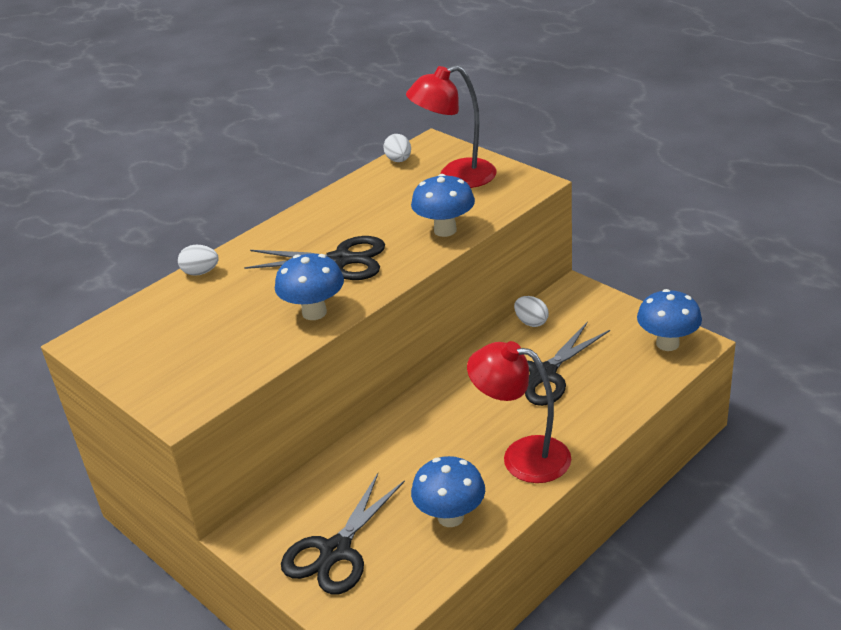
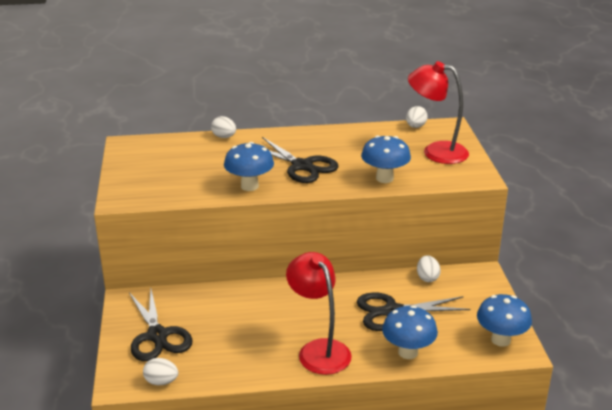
camera: 35 degrees right, 5 degrees down
black scissors [281,473,405,594] -> black scissors turned 90 degrees counterclockwise [129,289,193,361]
blue mushroom [411,456,485,527] -> blue mushroom moved to [382,305,438,359]
none -> white egg [143,358,178,385]

